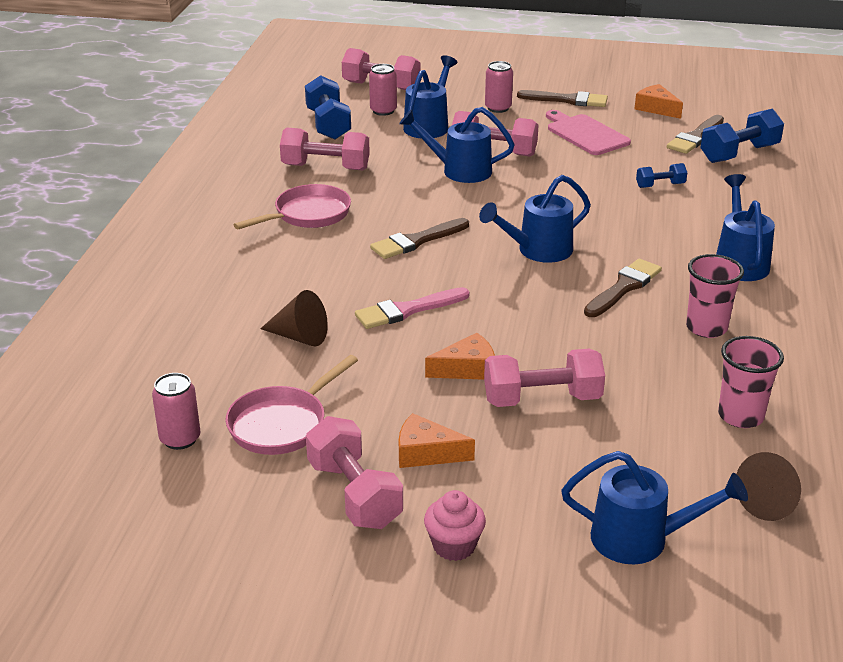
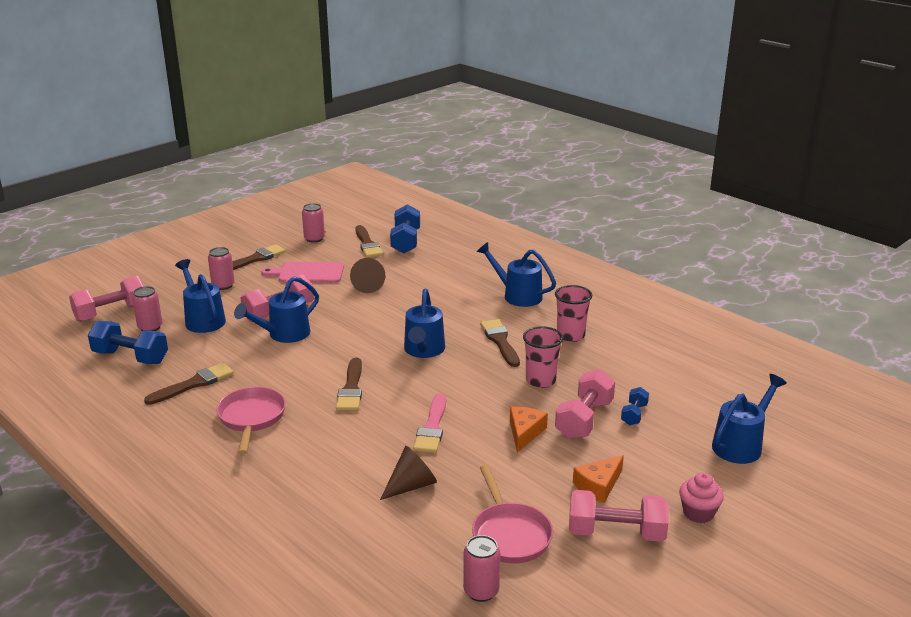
camera: 55 degrees left, 5 degrees down
pink dumbbell [280,128,370,170] -> brown brush [144,363,234,405]
orange cheese [635,84,683,119] -> pink can [302,203,325,243]
blue dumbbell [636,163,687,188] -> blue dumbbell moved to [621,387,649,425]
pink cup [718,336,784,428] -> pink cup moved to [523,326,563,388]
brown cone [737,452,801,521] -> brown cone moved to [350,258,385,293]

